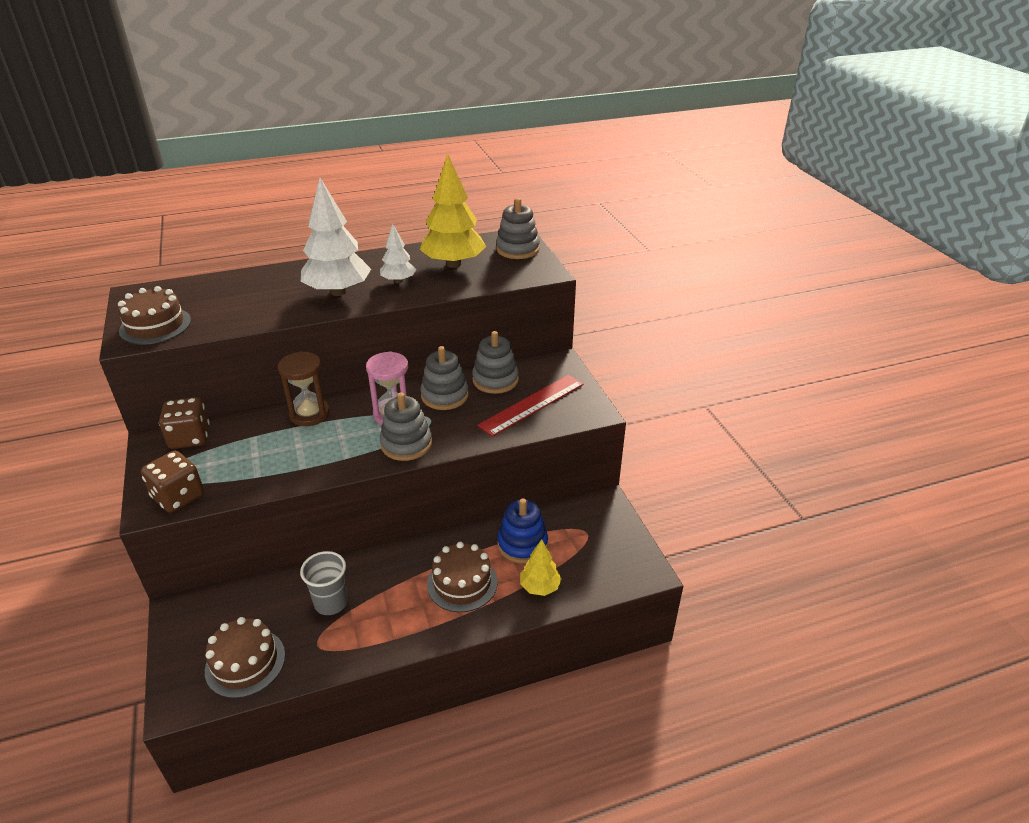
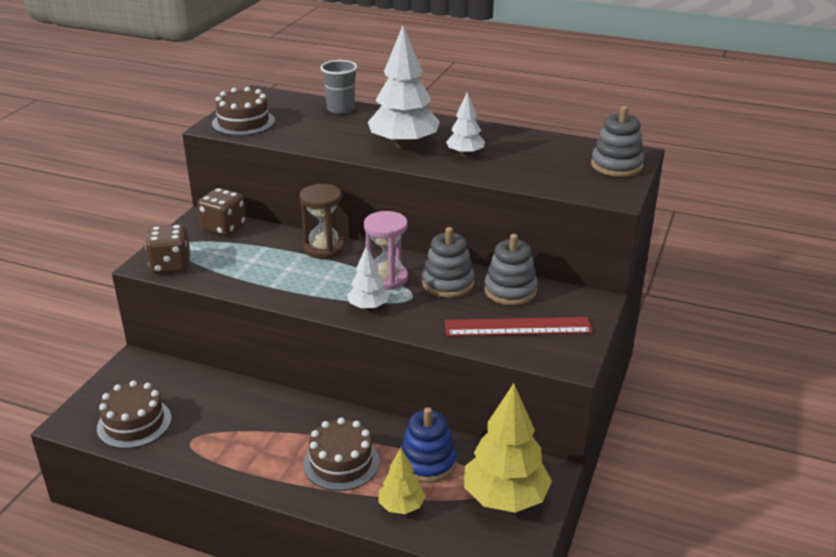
camera: 40 degrees right, 5 degrees down
grey cup [300,551,348,615] -> grey cup moved to [320,60,357,114]
grey stacking toy [380,392,432,461] -> white tree [347,246,389,310]
yellow tree [419,154,486,268] -> yellow tree moved to [464,383,552,513]

